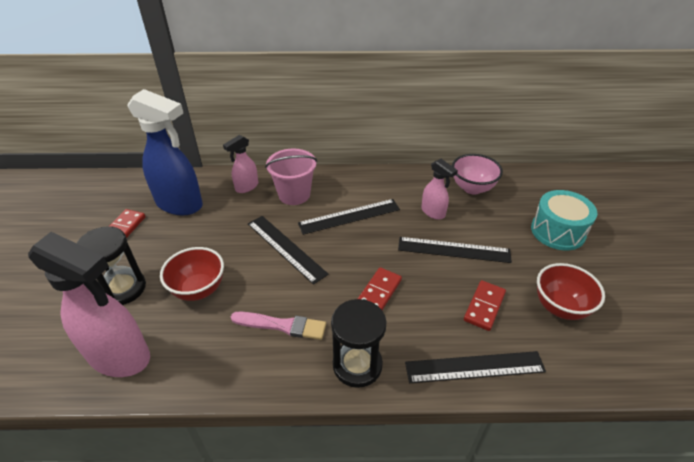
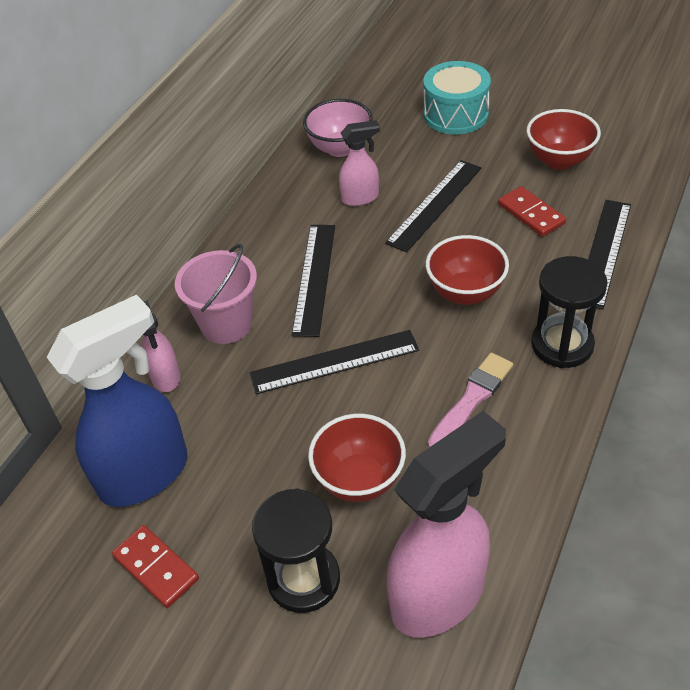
camera: 60 degrees left, 5 degrees up
red domino [358,267,402,310] -> red bowl [426,235,509,305]

